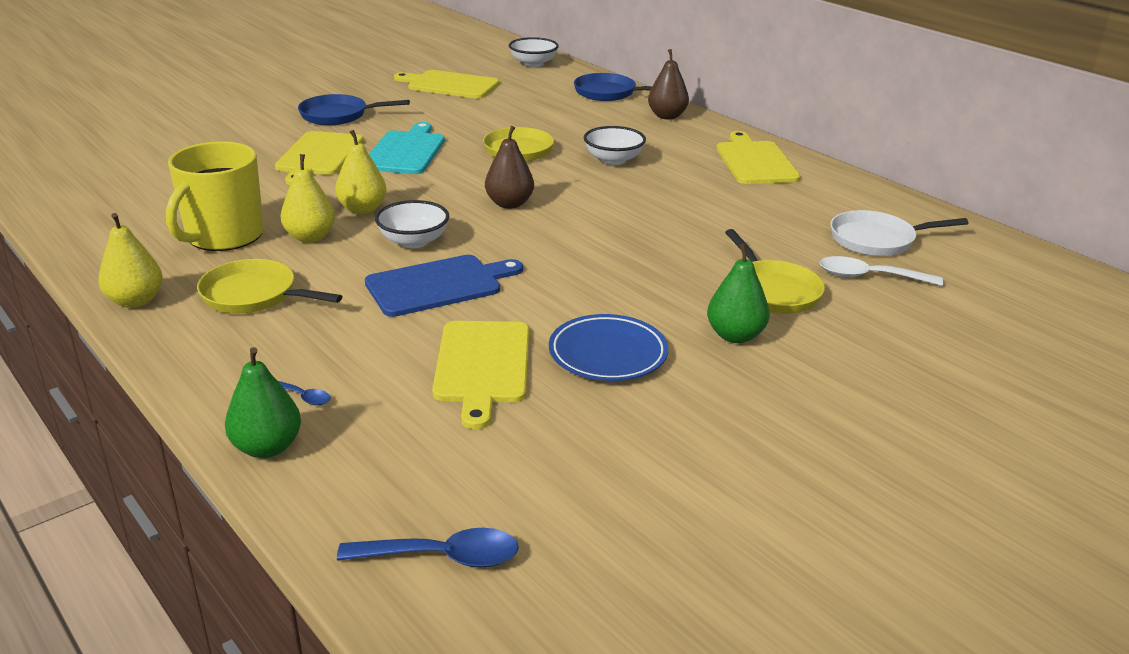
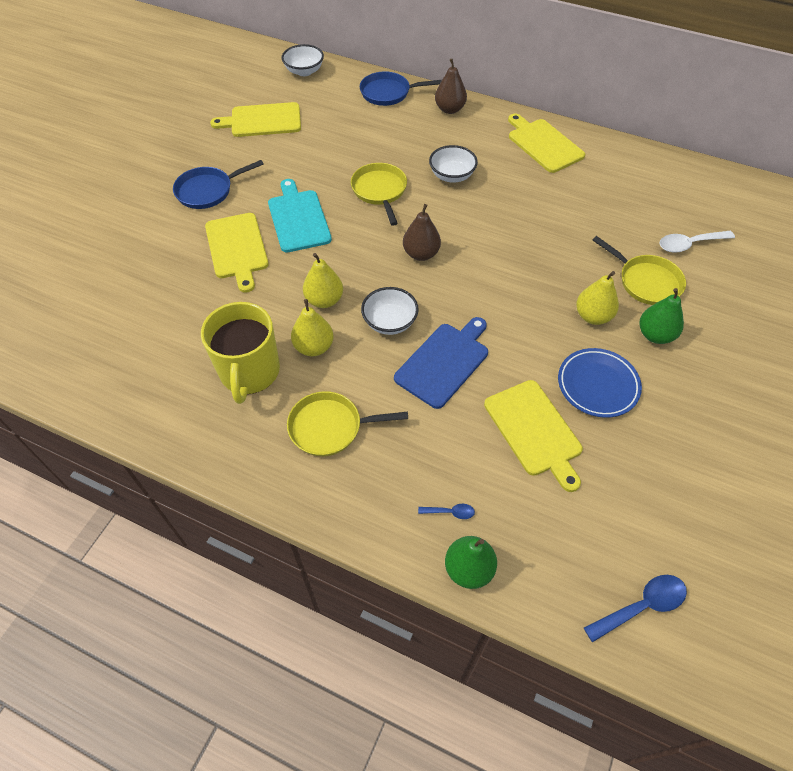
camera: 25 degrees left, 25 degrees up
yellow pear [98,213,163,308] -> yellow pear moved to [576,271,619,325]
white pan [830,210,969,256] -> none

